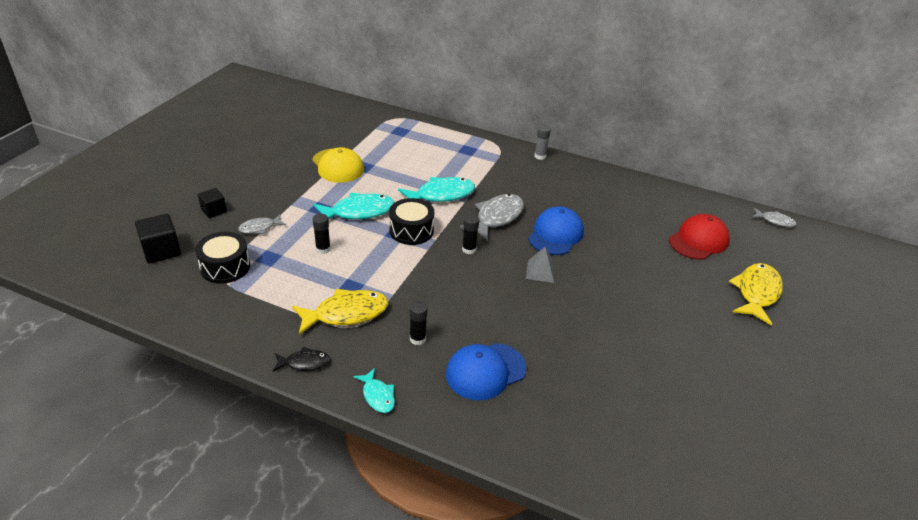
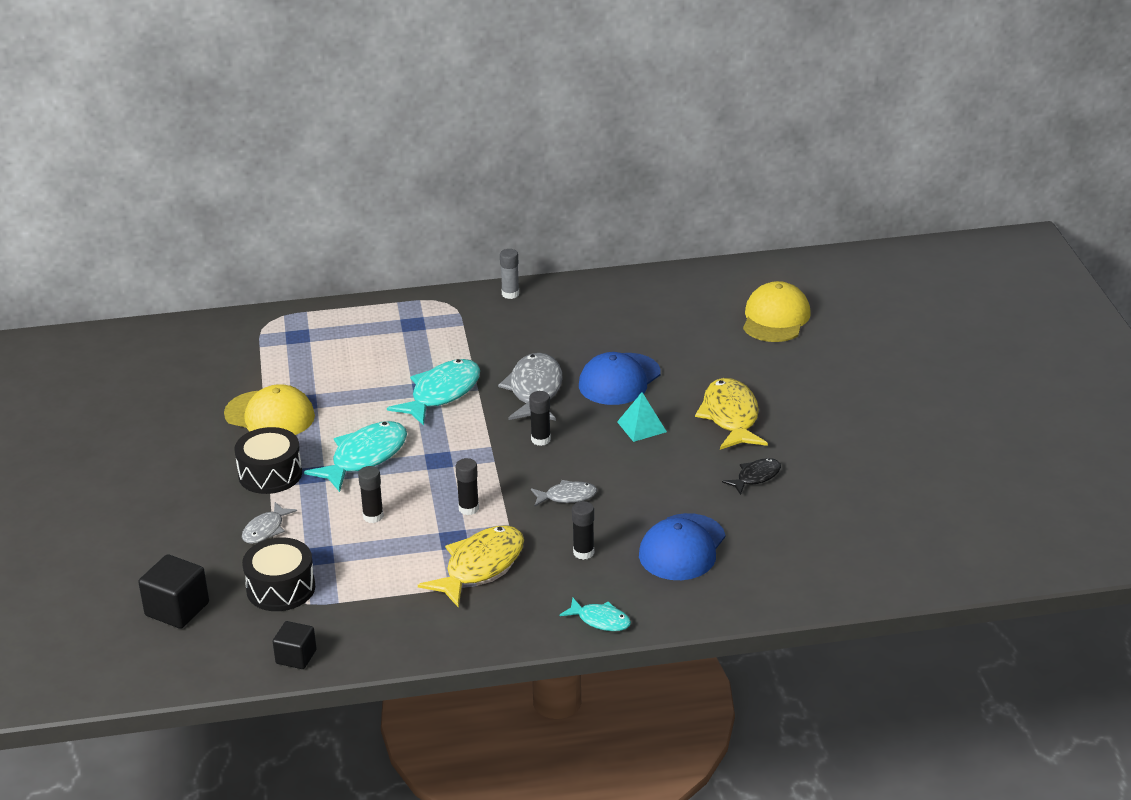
camera: 30 degrees left, 5 degrees down
black cube [198,188,227,218] -> black cube moved to [273,621,317,669]
black fish [273,347,330,372] -> black fish moved to [722,458,781,495]
black drum [389,198,434,245] -> black drum moved to [234,427,302,494]
grey pyramid [526,247,556,283] -> turquoise pyramid [617,392,667,442]
blue cap [528,206,584,255] -> blue cap turned 135 degrees counterclockwise [579,352,661,405]
red cap [669,214,730,260] -> yellow cap [743,281,811,342]
yellow fish [729,263,783,325] -> yellow fish moved to [695,378,768,450]
grey fish [752,208,796,227] -> grey fish moved to [531,480,597,506]
none -> black glue stick [456,458,479,515]

